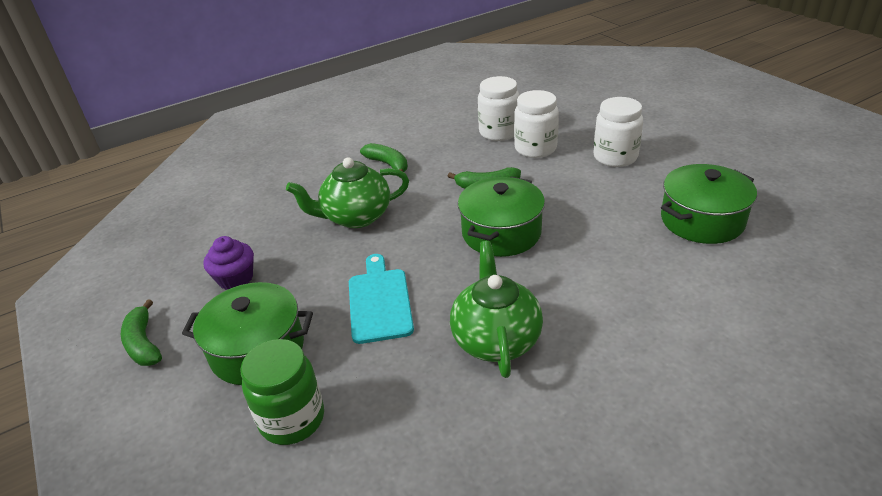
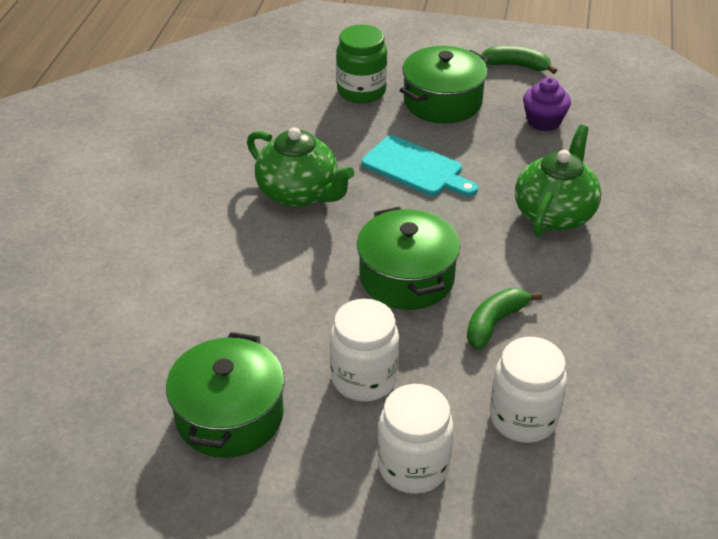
camera: 130 degrees right, 5 degrees up
green banana [360,143,408,172] -> none
white jar [478,76,519,141] -> white jar moved to [330,299,399,401]

